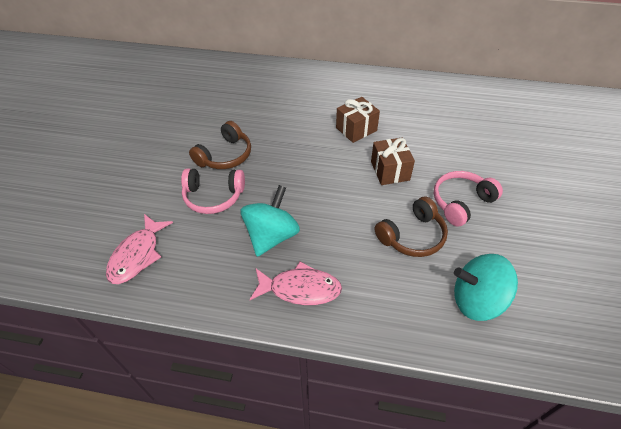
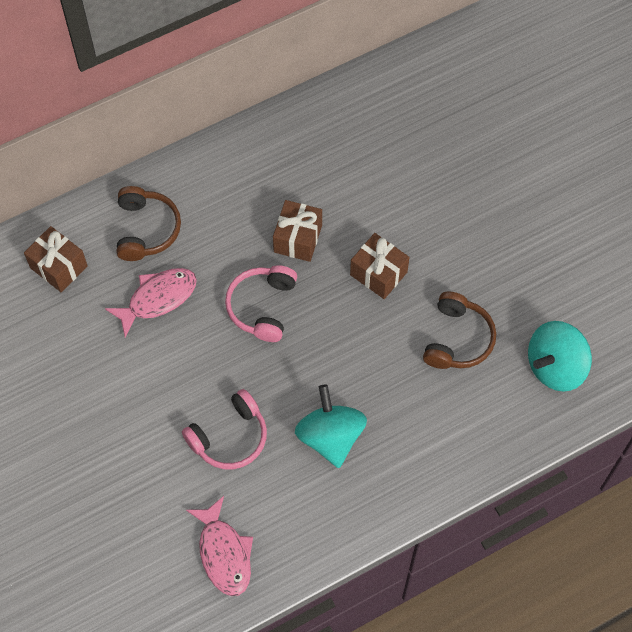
camera: 40 degrees left, 15 degrees up
brown headphones [189,121,251,169] -> brown headphones moved to [117,186,181,261]
pink fish [250,261,342,305] -> pink fish moved to [105,268,197,338]
pink headphones [433,171,503,227] -> pink headphones moved to [225,265,297,342]
none -> brown gift [24,226,88,293]

